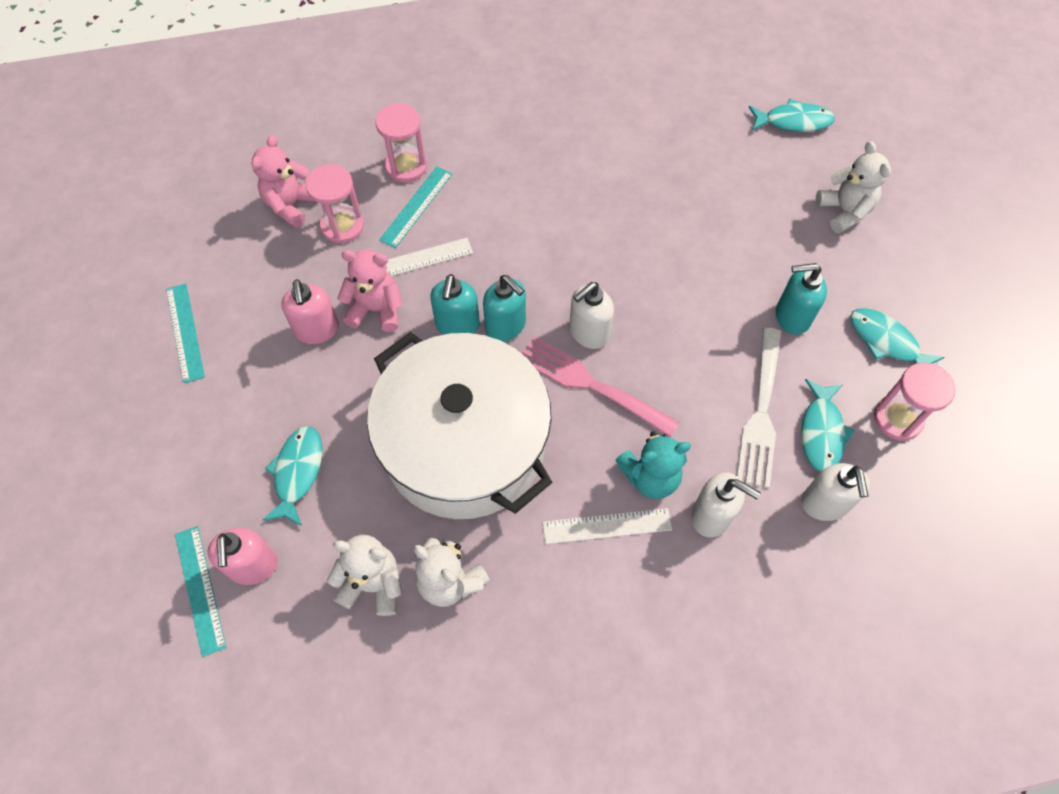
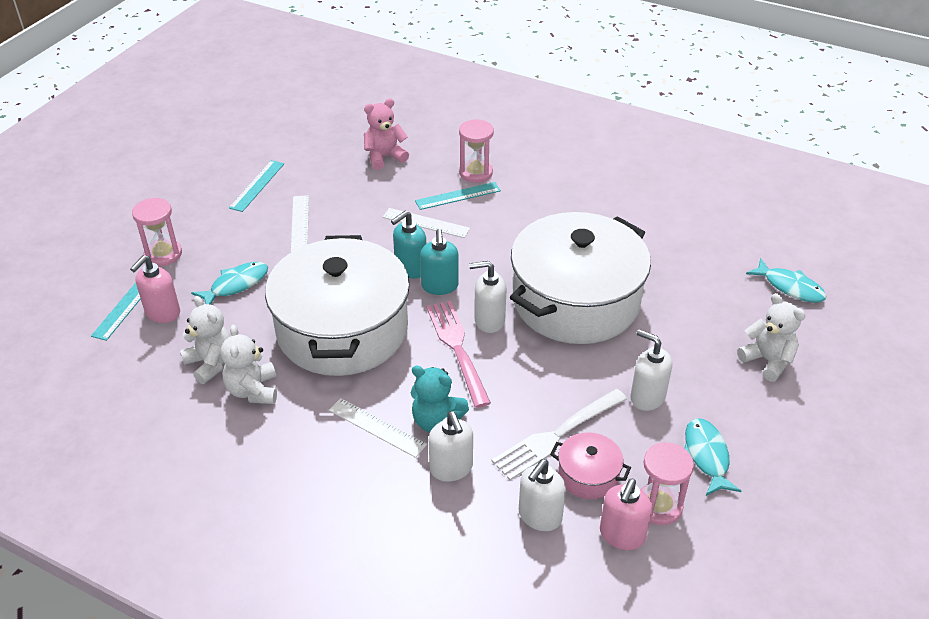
camera: 40 degrees right, 20 degrees down
pink soap dispenser [281,279,339,344] -> pink soap dispenser moved to [600,479,652,550]
pink hourglass [305,164,364,244] -> pink hourglass moved to [132,198,182,266]
pink teddy bear [337,250,403,332] -> none
turquoise soap dispenser [776,263,827,335] -> white soap dispenser [630,329,672,411]
turquoise fish [801,379,855,472] -> pink pot [550,432,631,499]
white teddy bear [816,141,891,234] -> white teddy bear turned 60 degrees counterclockwise [737,293,805,382]
none -> white ruler [291,195,309,252]
none -> white pot [510,212,651,344]

